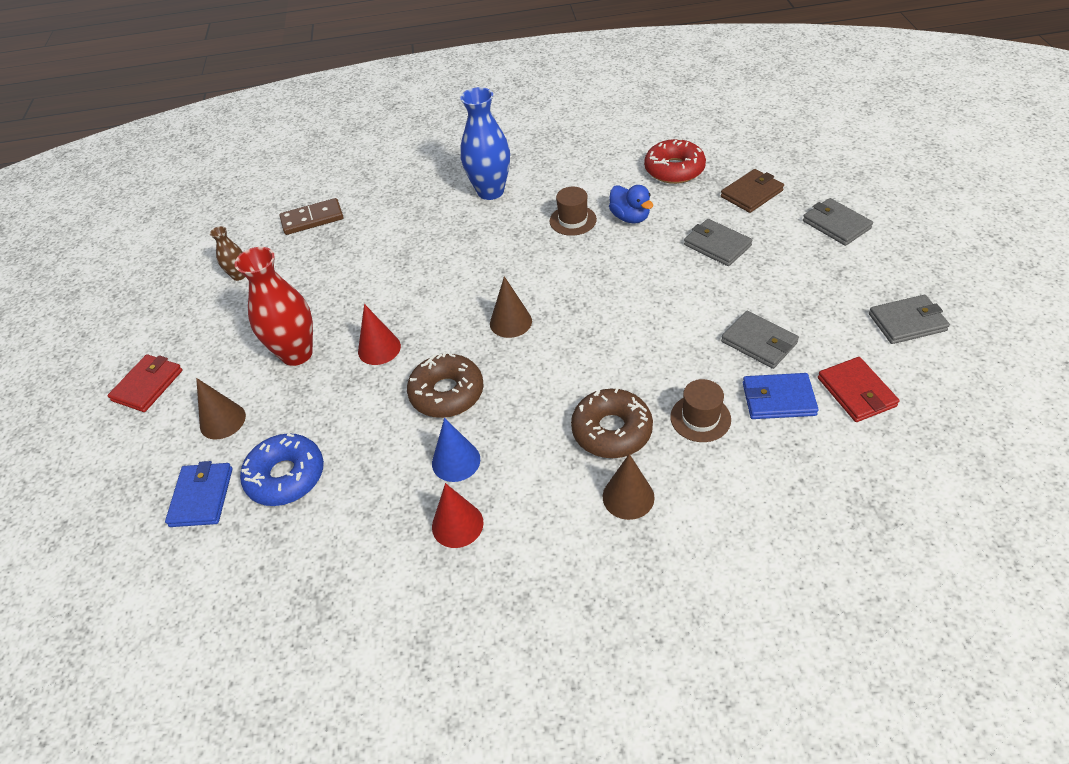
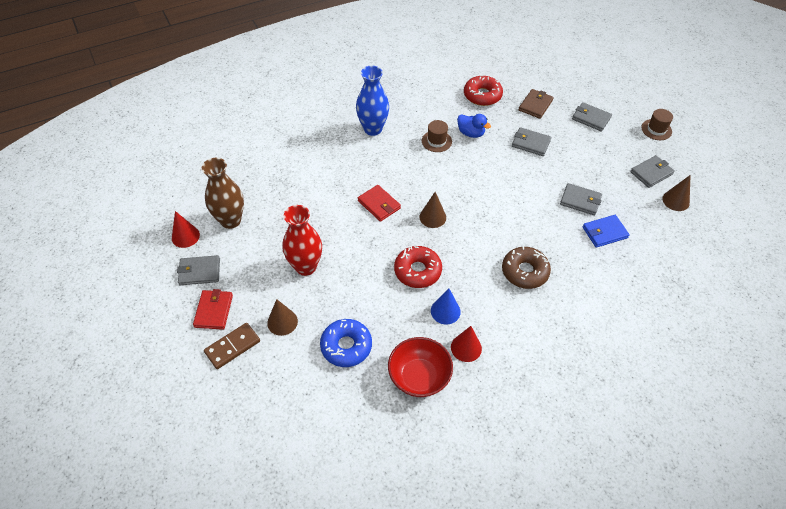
camera: 25 degrees left, 5 degrees up
blue wallet [165,461,233,527] -> none
brown vase [210,226,245,281] -> brown vase [202,158,244,229], size x1.99
brown domino [280,198,343,235] -> brown domino moved to [204,323,260,369]
red cone [358,304,401,365] -> red cone moved to [172,211,200,248]
brown donut [407,352,483,418] -> red donut [394,246,442,288]
brown cone [603,454,655,520] -> brown cone moved to [662,175,690,211]
brown hat [670,379,731,442] -> brown hat moved to [641,109,673,140]
red wallet [818,357,900,422] -> red wallet moved to [358,185,401,222]
none -> grey wallet [177,255,220,285]
none -> red bowl [388,337,453,397]

